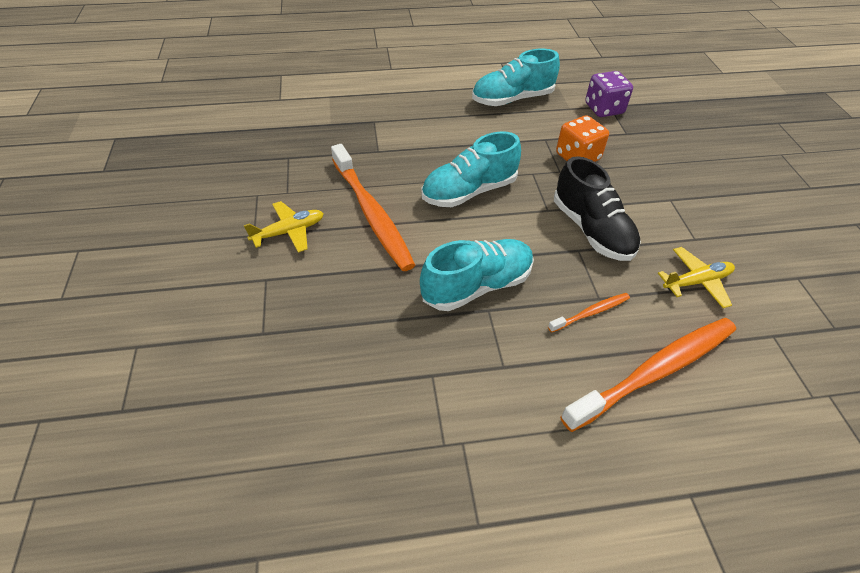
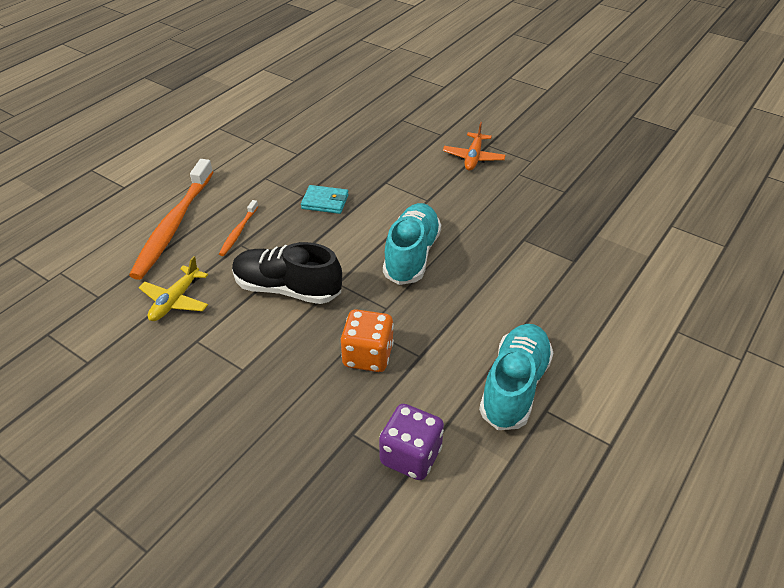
camera: 135 degrees right, 5 degrees down
yellow plane [244,201,324,253] -> orange plane [443,122,506,171]
orange toothbrush [331,144,415,271] -> none
turquoise shoe [420,239,534,311] -> turquoise wallet [301,185,349,214]

